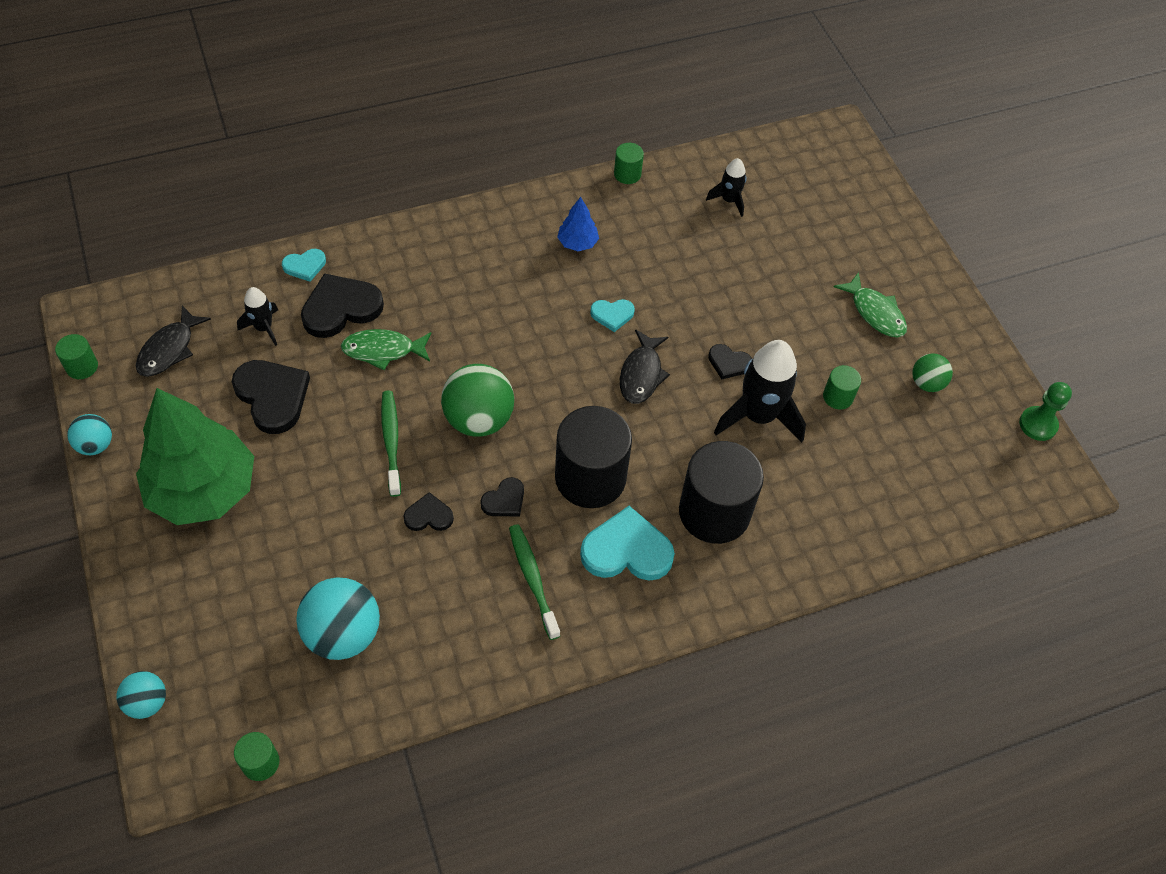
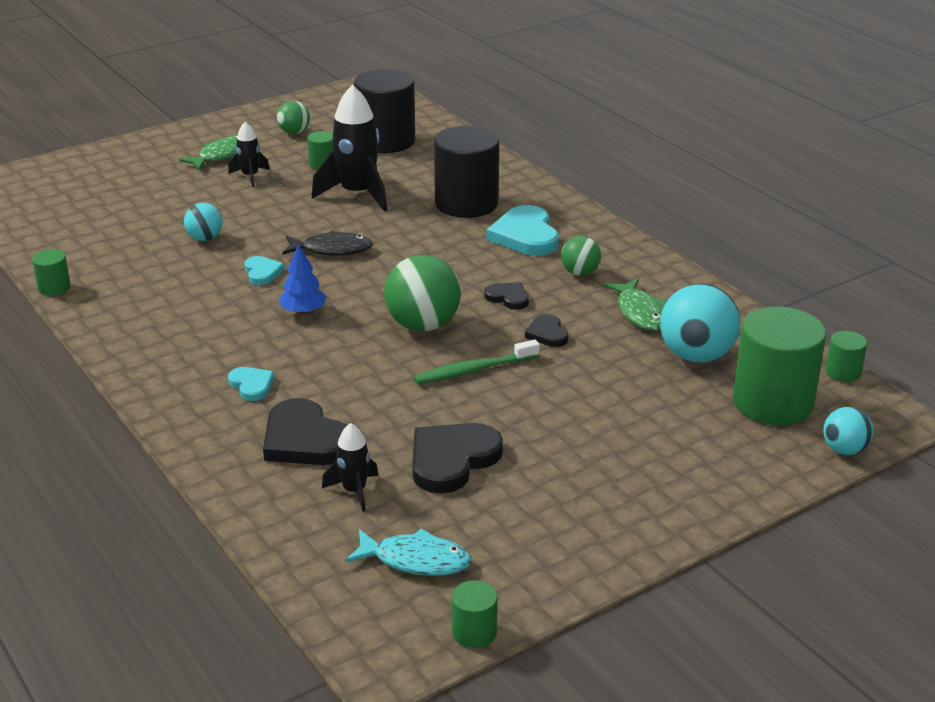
camera: 100 degrees left, 25 degrees down
turquoise ball [67,414,112,455] -> turquoise ball moved to [184,203,223,241]
black fish [136,305,211,377] -> turquoise fish [345,529,472,576]
green tree [136,388,254,525] -> none
turquoise heart [282,249,326,282] -> turquoise heart moved to [228,367,275,401]
green fish [341,329,431,370] -> green fish moved to [604,279,667,330]
green toothbrush [509,524,560,640] -> green ball [561,236,601,276]
black cylinder [555,406,632,508] -> black cylinder moved to [354,69,415,153]
blue tree [557,197,599,251] -> blue tree moved to [279,244,327,315]
black rocket [706,158,747,217] -> black rocket moved to [228,122,270,187]
black heart [708,344,752,379] -> none
green pawn [1019,382,1072,441] -> none
none -> green cylinder [733,307,826,425]

